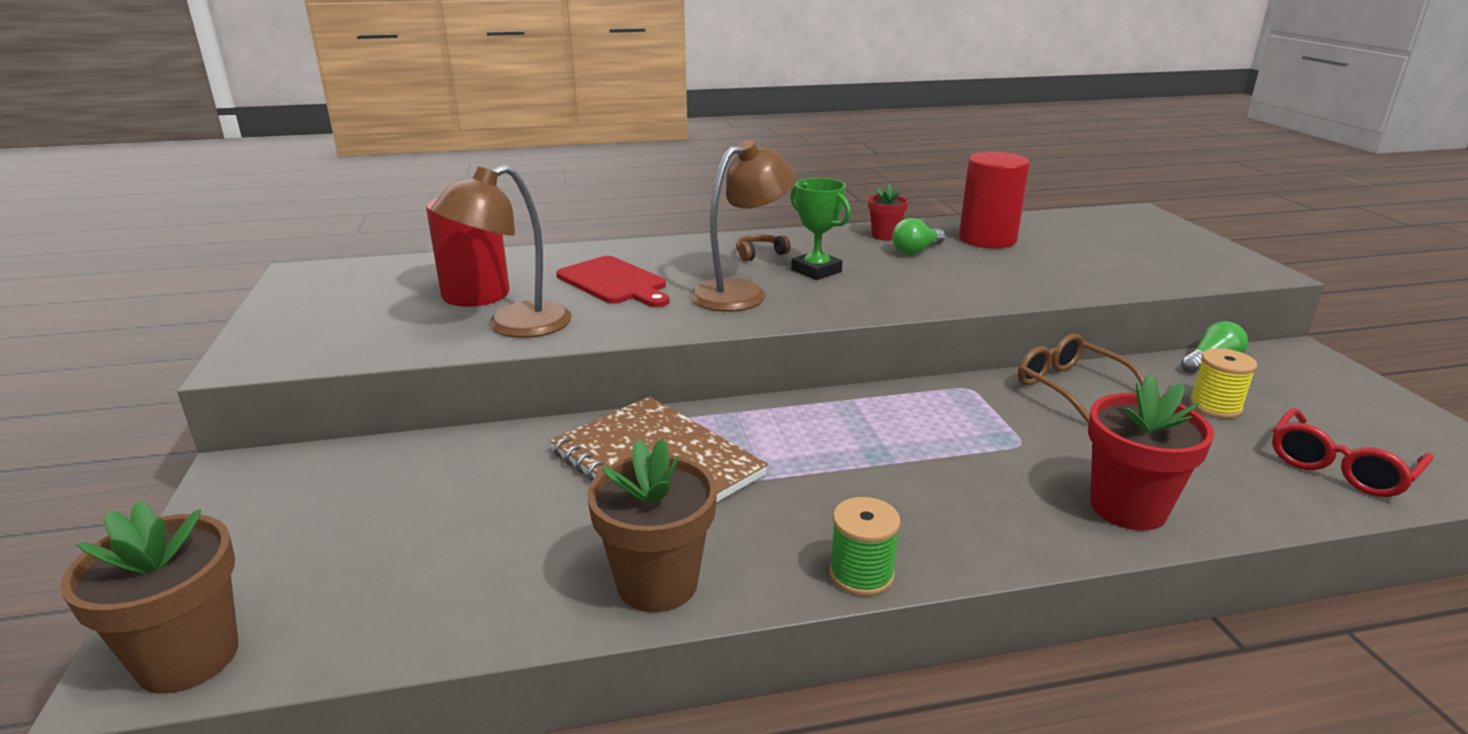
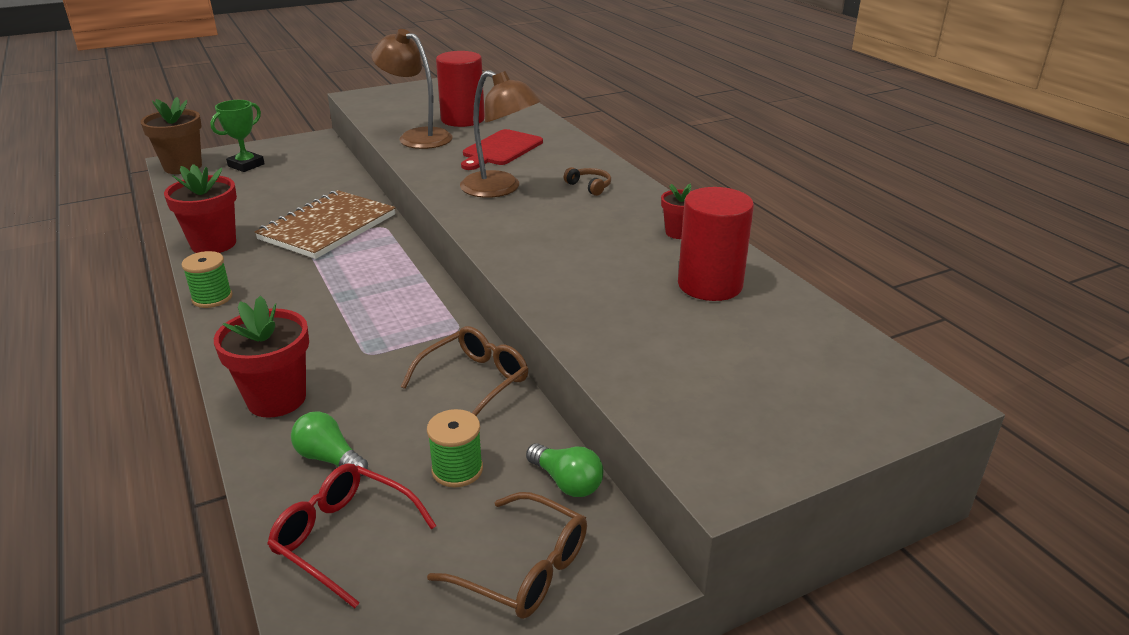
camera: 75 degrees right, 5 degrees up
brown flower pot [587,438,717,612] -> red flower pot [164,164,237,253]
green trophy [790,178,851,280] -> green trophy moved to [210,100,265,172]
green light bulb [892,218,945,255] -> green light bulb moved to [291,411,368,477]
yellow spool [1189,348,1257,419] -> green spool [427,409,483,488]
none -> brown glasses [427,492,587,619]

